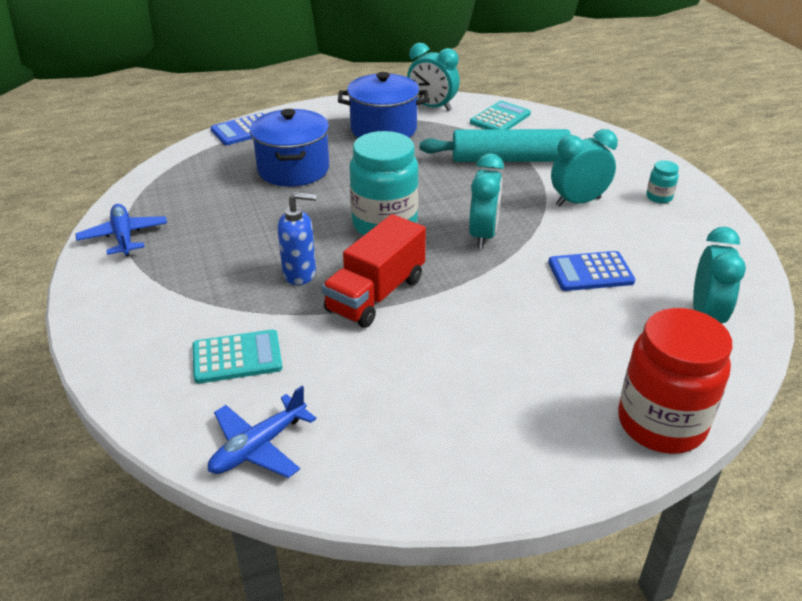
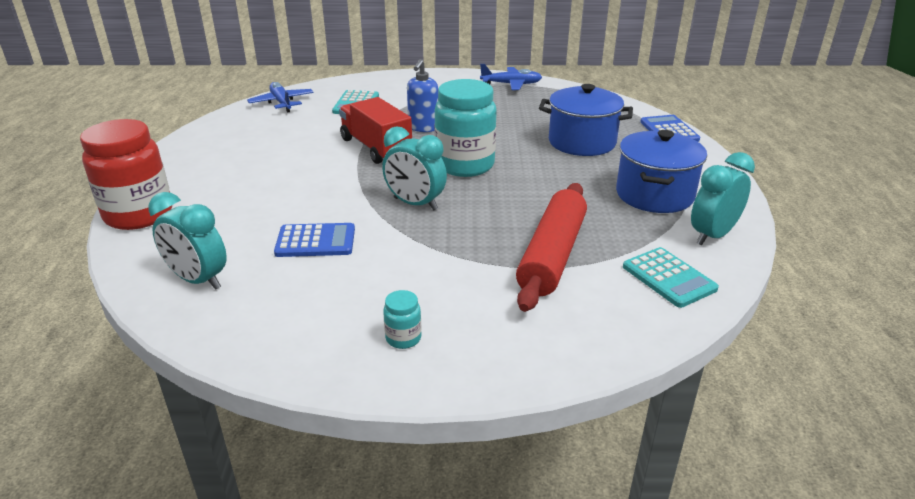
camera: 110 degrees right, 5 degrees down
turquoise rolling pin [419,129,604,162] -> red rolling pin [516,183,587,312]
blue calculator [548,251,635,291] -> blue calculator turned 75 degrees clockwise [274,223,355,257]
turquoise clock [551,129,618,207] -> none

